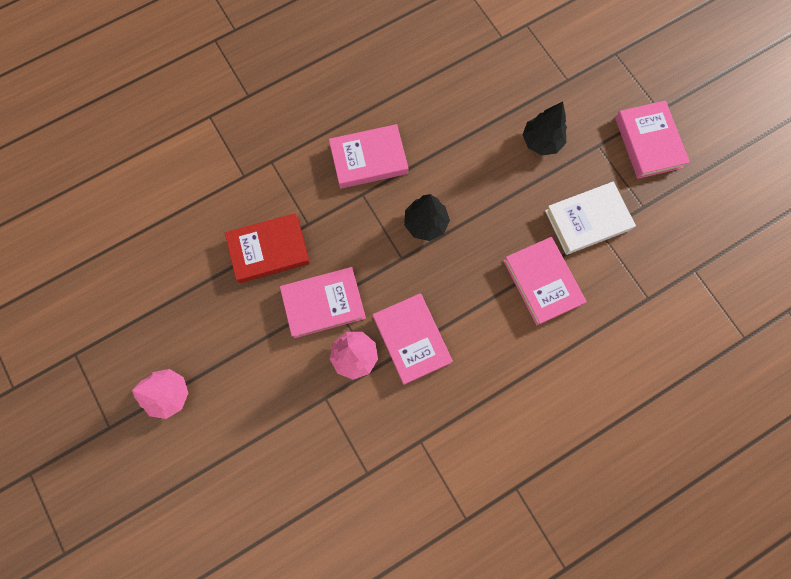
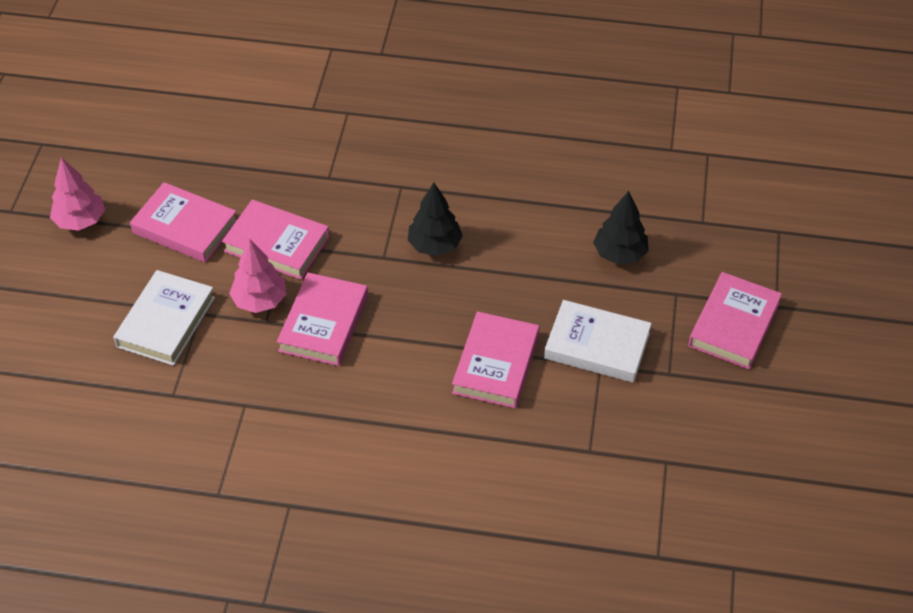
camera: 40 degrees right, 25 degrees down
red book [225,213,310,283] -> none
pink book [329,124,408,189] -> pink book moved to [130,182,237,263]
none -> white book [113,270,215,366]

